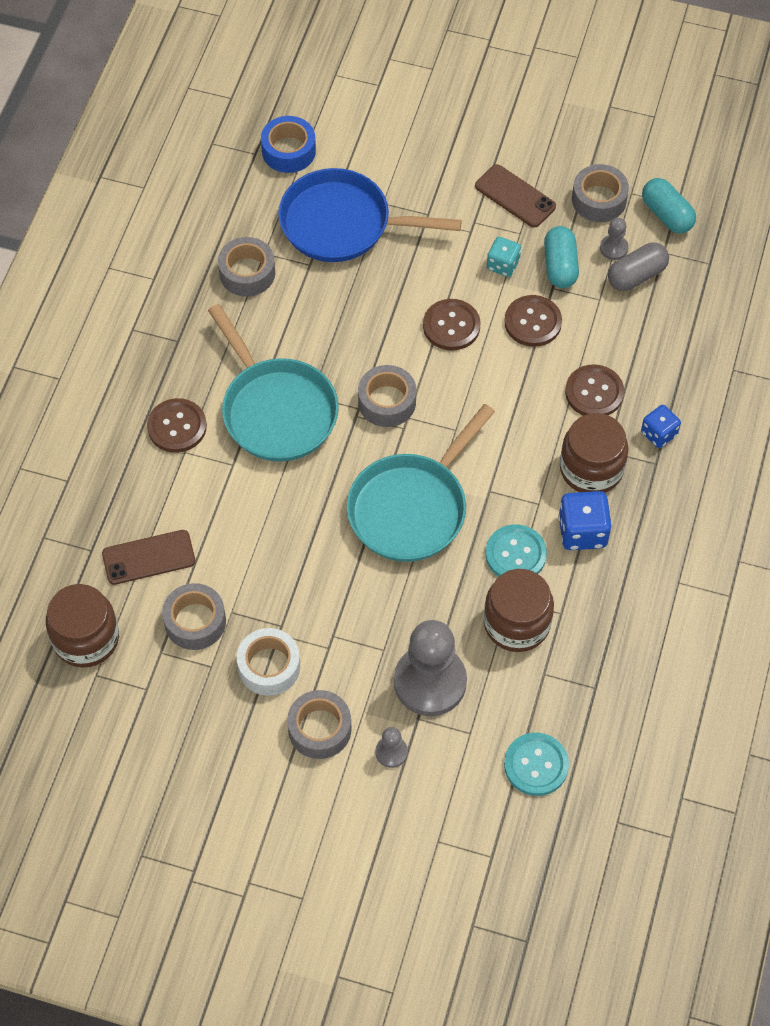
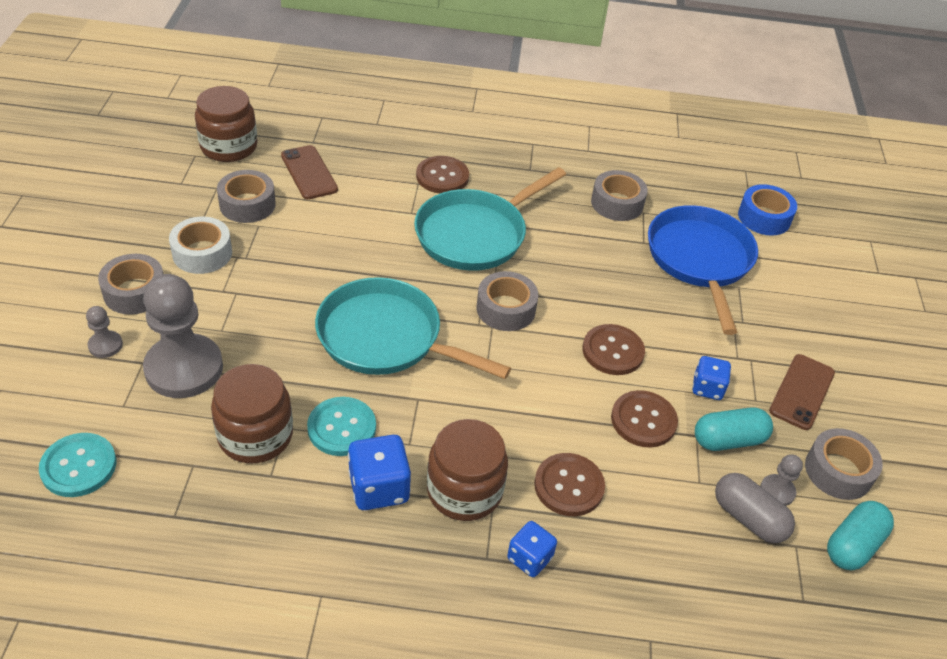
camera: 75 degrees right, 15 degrees down
turquoise dice [487,237,521,277] -> blue dice [692,356,731,400]

